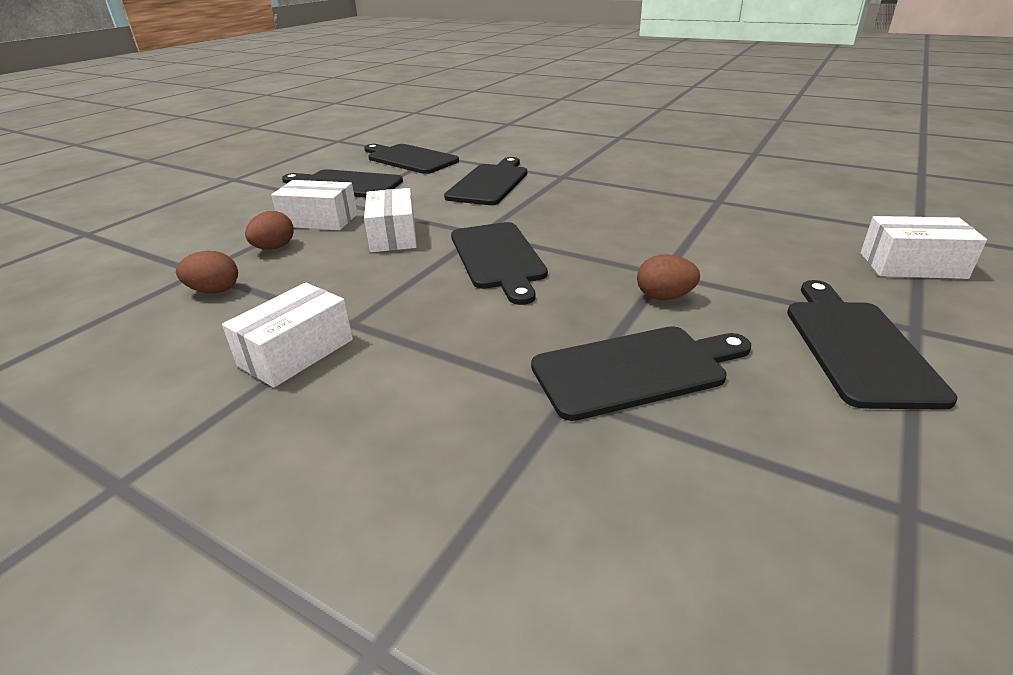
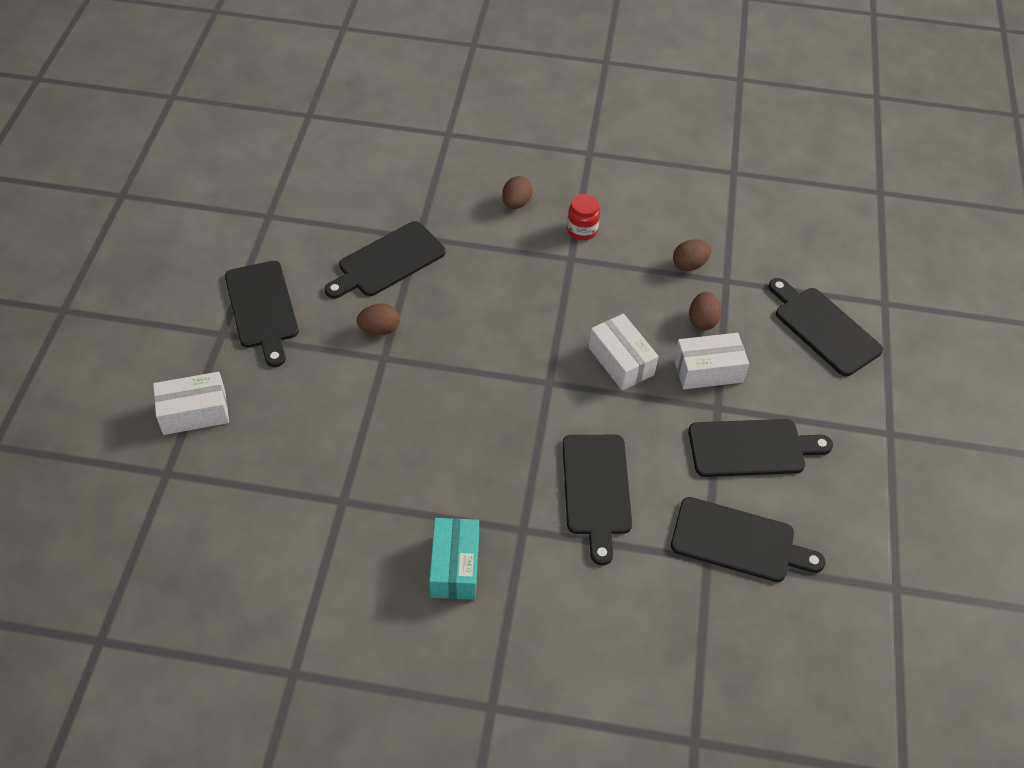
camera: 155 degrees right, 20 degrees up
white box [222,283,353,388] -> red jar [567,194,600,240]
black cutting board [451,222,548,305] -> black cutting board moved to [768,278,883,376]
none -> turquoise box [429,518,479,600]
none -> brown egg [502,176,533,209]

